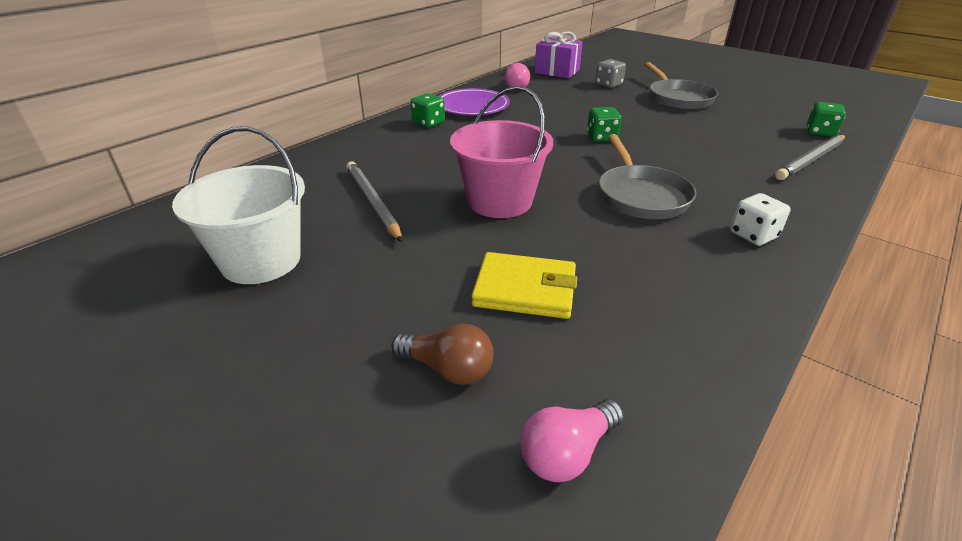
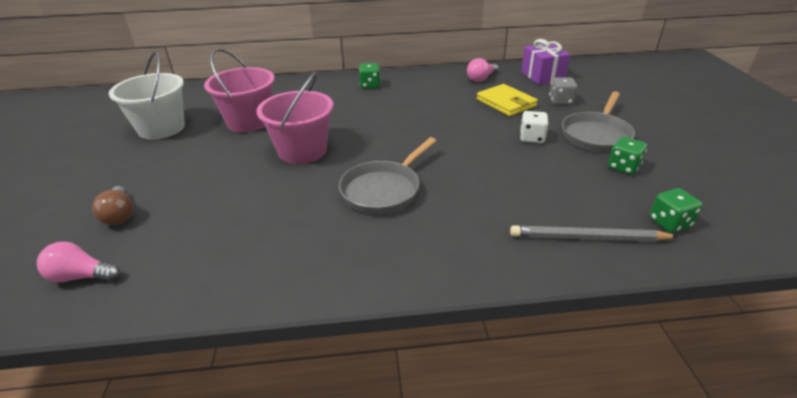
camera: 45 degrees right, 0 degrees up
grey pencil [346,161,402,242] -> pink bucket [204,48,275,133]
purple plate [439,88,510,115] -> none
yellow wallet [471,252,577,319] -> yellow wallet moved to [477,84,538,116]
green dice [587,107,622,142] -> green dice moved to [608,137,647,175]
white dice [730,193,791,246] -> white dice moved to [520,111,548,143]

